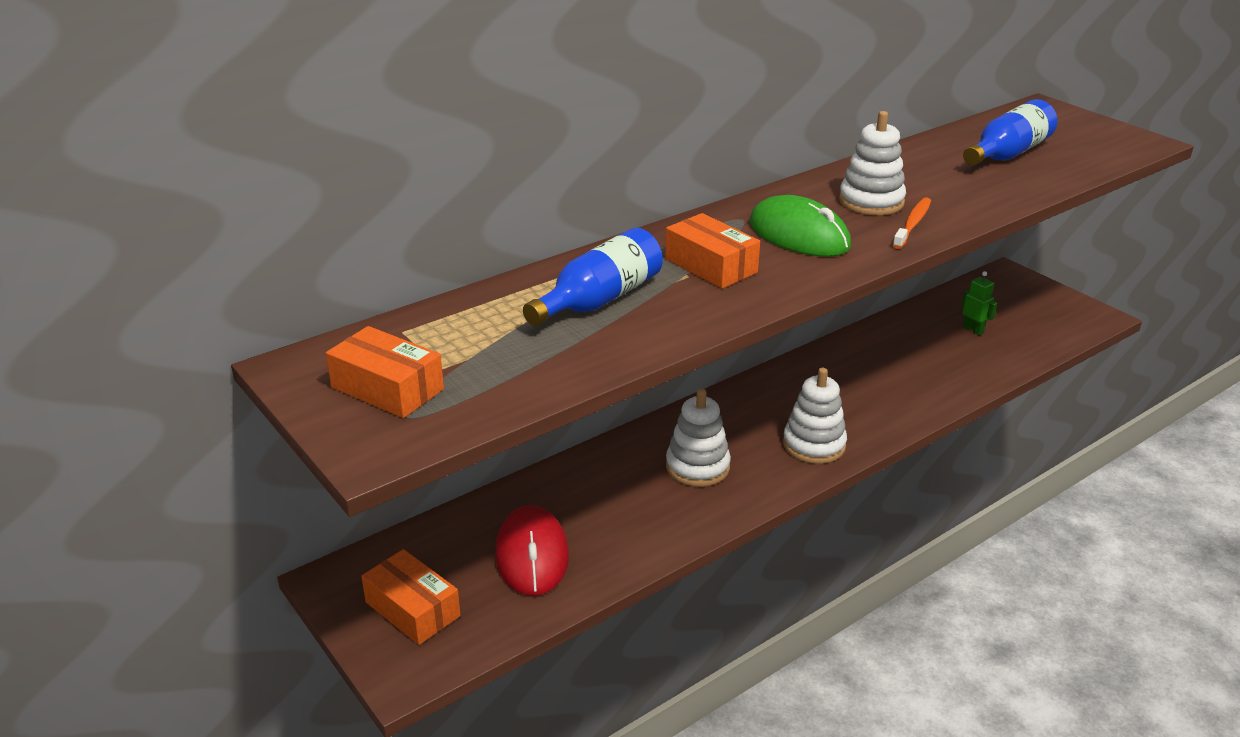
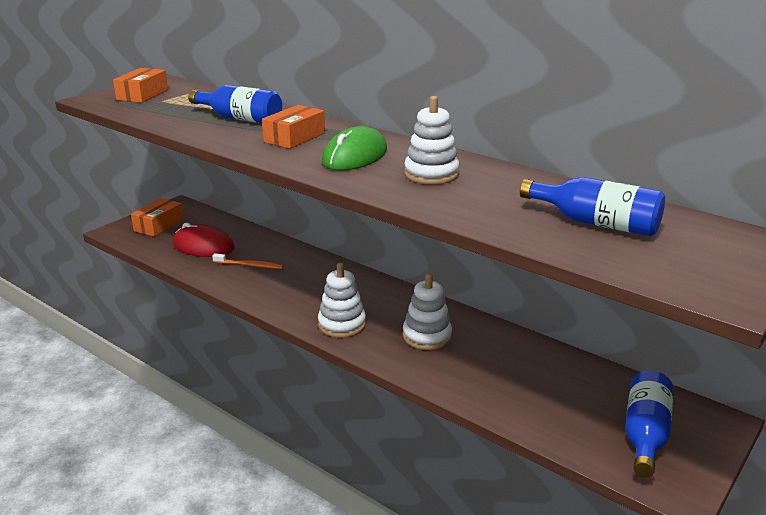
camera: 75 degrees right, 5 degrees down
red mouse [495,505,569,596] -> red mouse turned 45 degrees clockwise [173,223,235,257]
white stacking toy [666,388,731,487] -> white stacking toy moved to [403,273,452,350]
orange toothbrush [893,197,931,249] -> orange toothbrush moved to [212,253,283,269]
green robot [962,271,997,335] -> none
none -> blue bottle [625,370,673,477]

